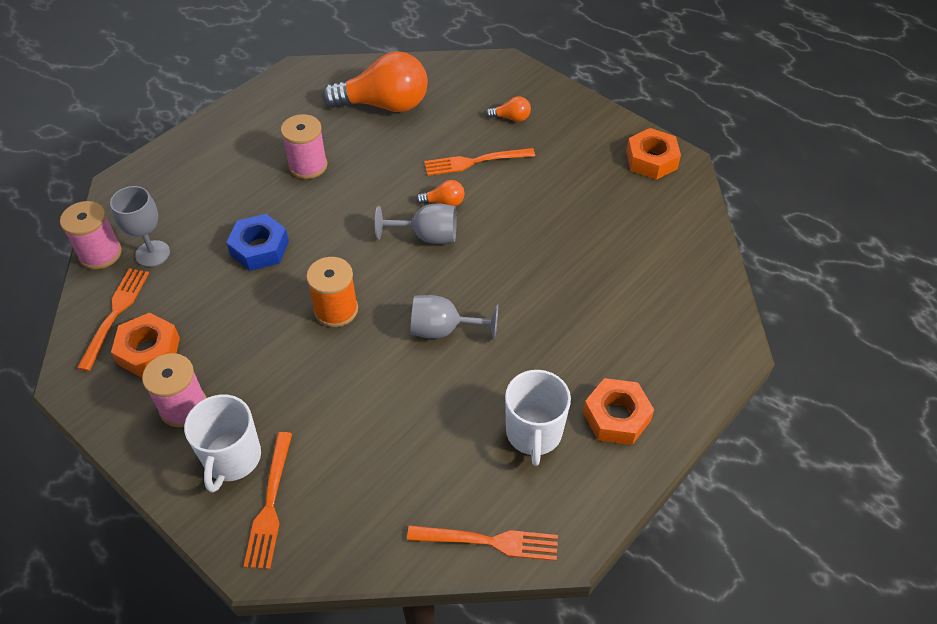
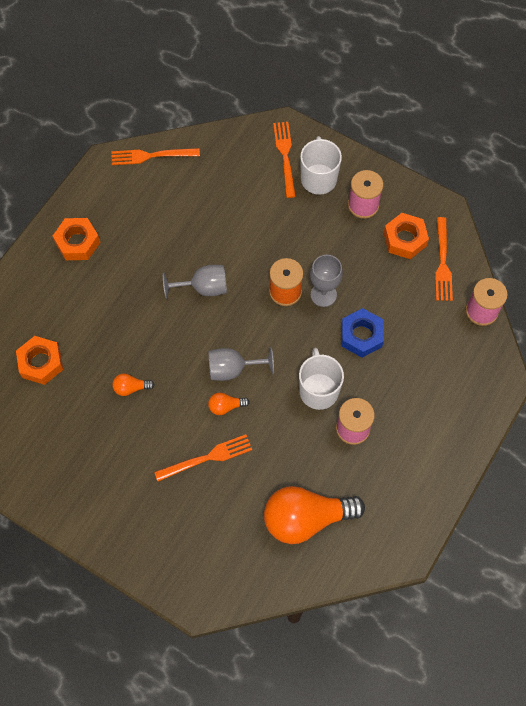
camera: 170 degrees right, 15 degrees up
grey goblet [110,186,170,267] -> grey goblet moved to [310,255,343,307]
orange light bulb [485,96,531,122] -> orange light bulb moved to [112,373,155,396]
white mug [505,370,571,466] -> white mug moved to [299,348,344,410]
orange nut [626,128,681,180] -> orange nut moved to [16,336,63,385]

